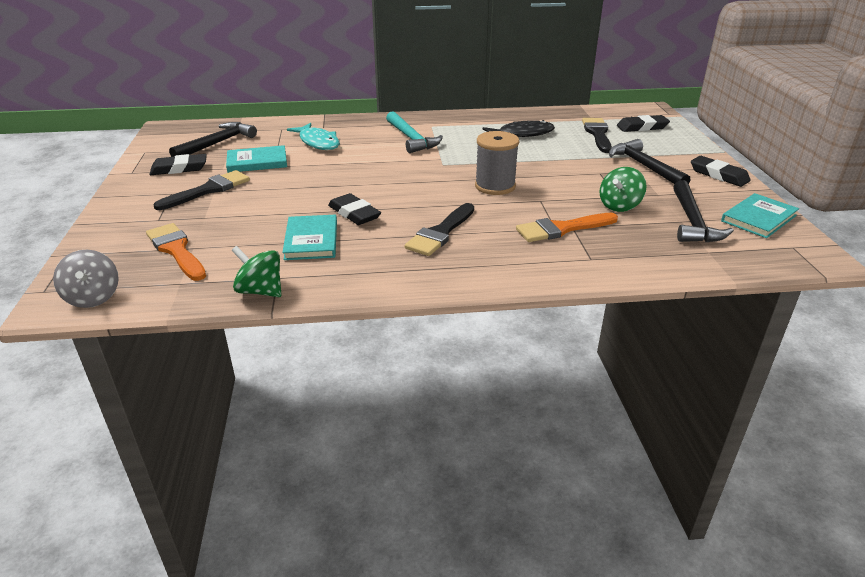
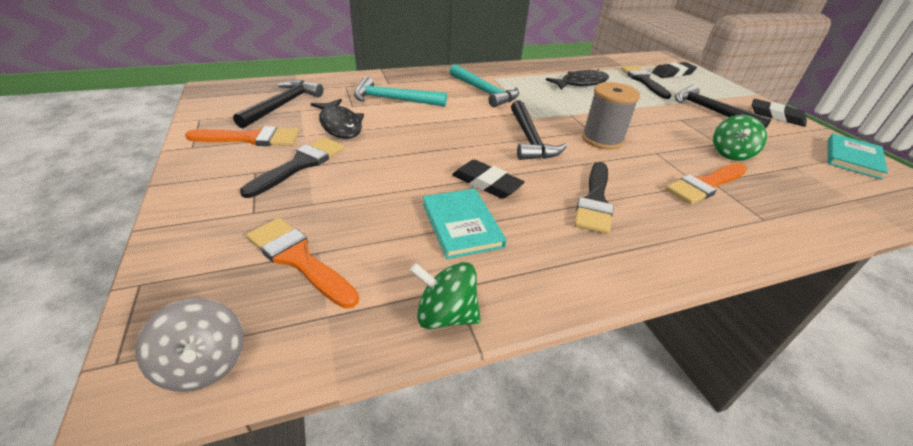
camera: 15 degrees left, 5 degrees up
black eraser [149,154,207,175] -> orange brush [185,126,299,146]
turquoise book [226,145,287,173] -> black fish [311,99,364,139]
turquoise fish [287,123,340,150] -> turquoise hammer [354,77,447,107]
black hammer [673,180,734,242] -> black hammer moved to [511,101,567,160]

